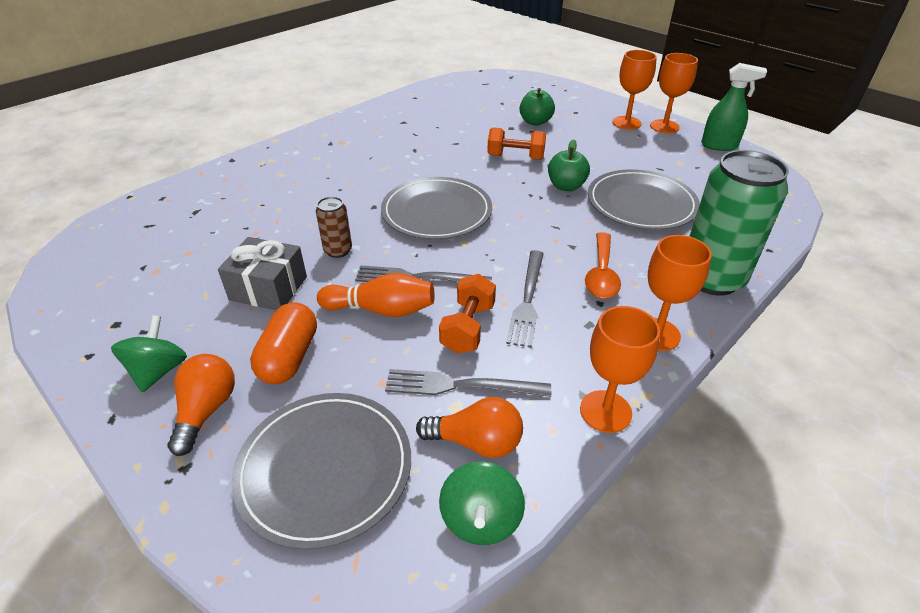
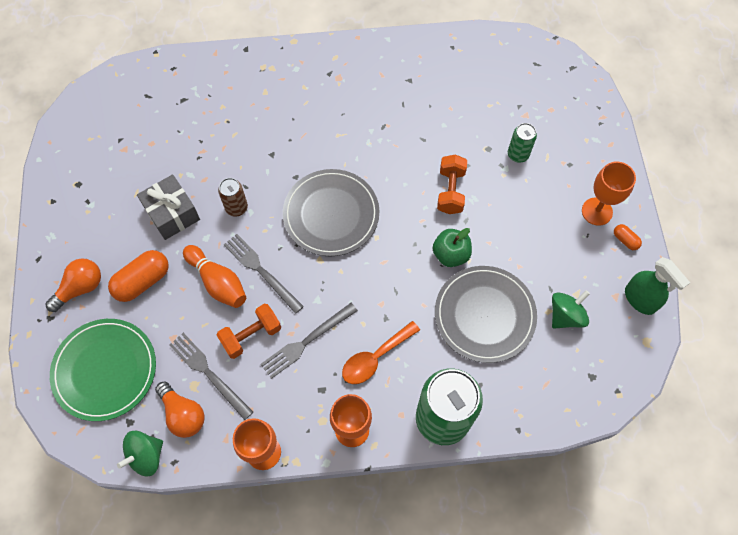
camera: 40 degrees right, 25 degrees up
green spinning top [111,315,187,392] -> green spinning top moved to [552,290,590,329]
grey plate [232,393,411,550] -> green plate [50,319,156,421]
orange dumbbell [487,127,546,160] -> orange dumbbell turned 45 degrees clockwise [437,154,467,214]
green apple [519,88,555,126] -> green can [508,123,537,163]
orange goblet [650,53,698,133] -> orange capsule [614,224,642,250]

